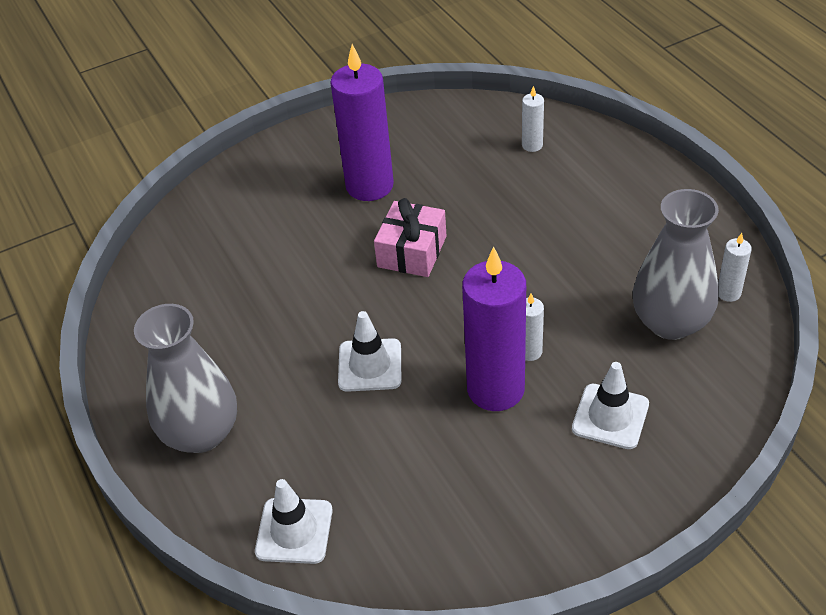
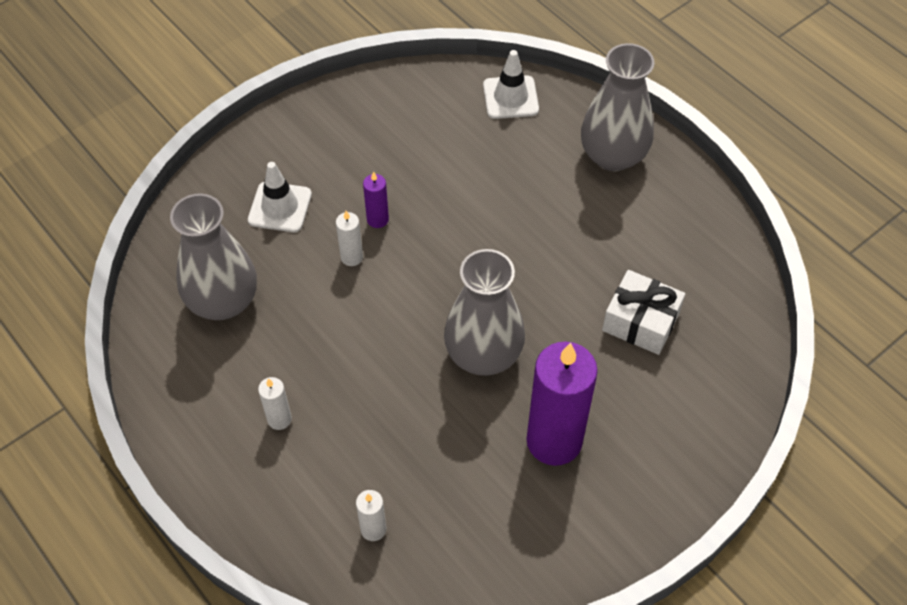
camera: 165 degrees right, 10 degrees up
white traffic cone [338,311,401,392] -> none
pink gift [374,198,447,277] -> grey vase [444,249,525,376]
purple candle [462,247,526,411] -> purple candle [363,171,389,228], size x0.44
white candle [718,233,752,302] -> white candle moved to [258,377,292,430]
none -> white gift [602,270,685,355]

